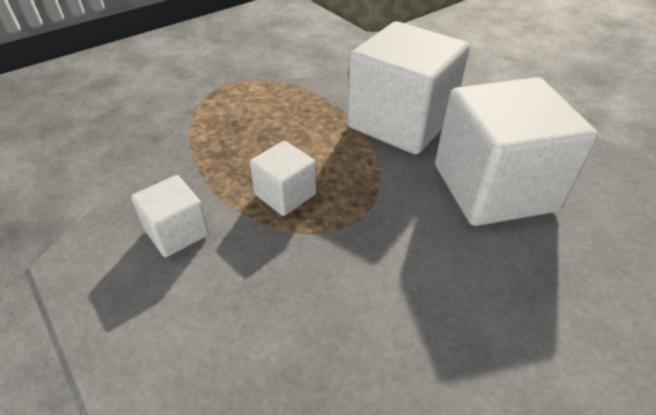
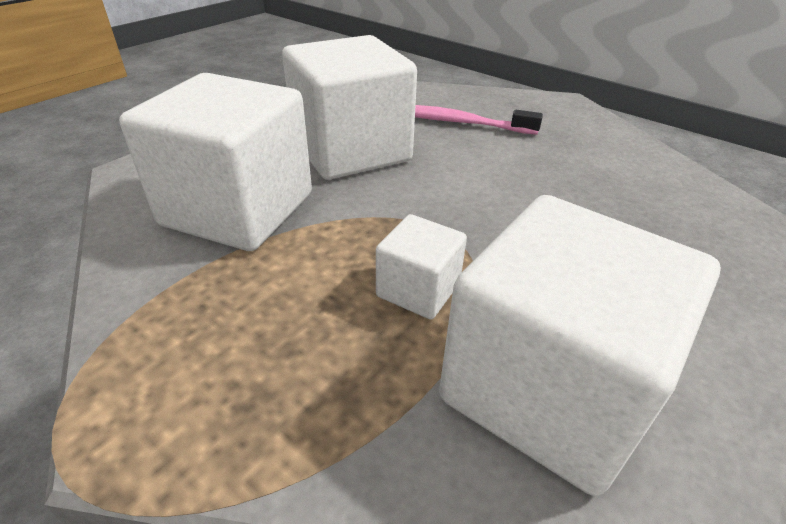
camera: 105 degrees left, 5 degrees down
white cube [131,175,209,257] -> white cube [439,195,721,496], size x2.10
none -> pink toothbrush [415,105,543,135]

